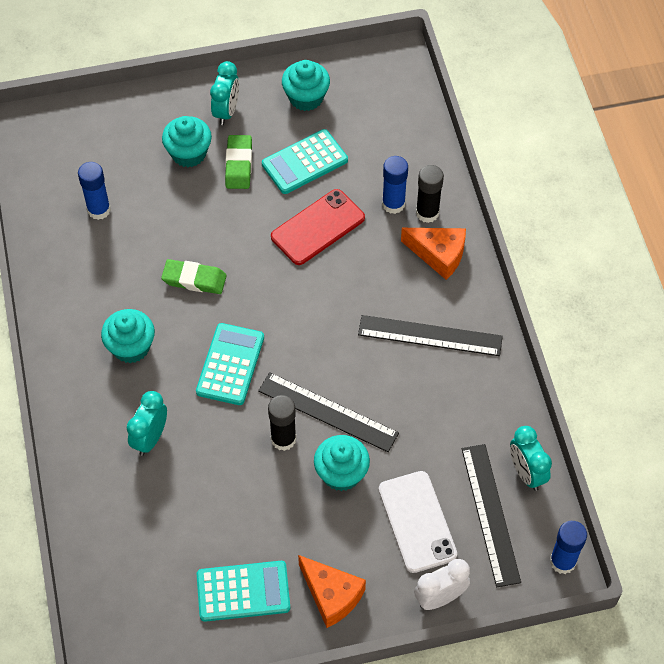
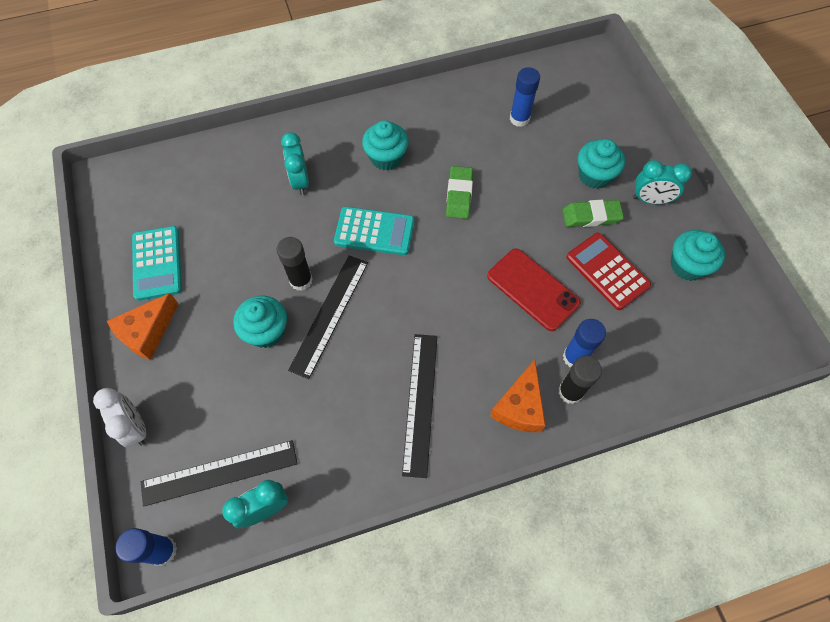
camera: 85 degrees right, 5 degrees up
turquoise clock [127,391,167,456] -> turquoise clock turned 120 degrees counterclockwise [281,132,309,195]
turquoise calculator [262,129,348,194] -> red calculator [566,233,651,310]
white phone [379,471,457,573] -> none

